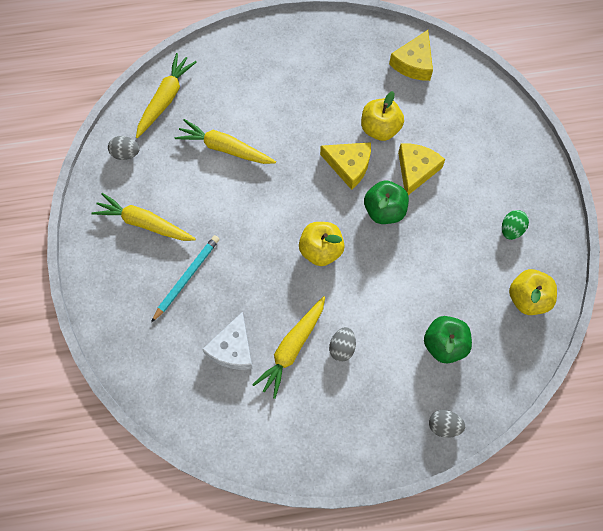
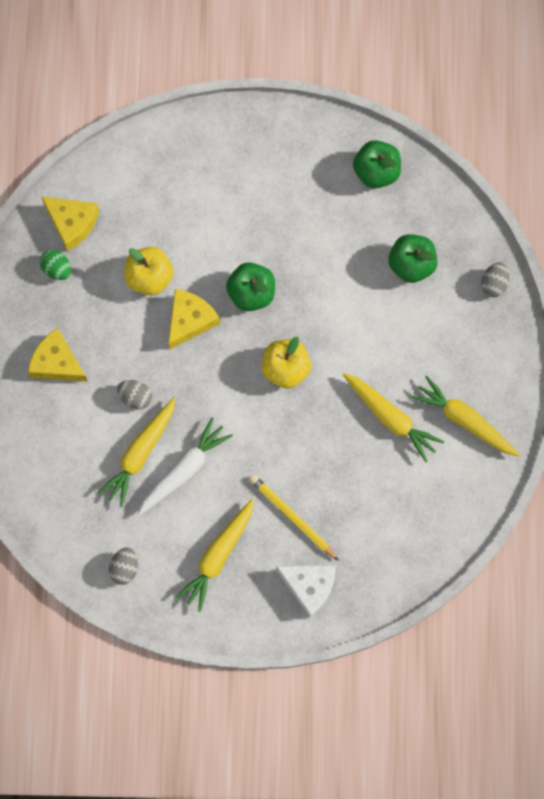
camera: 80 degrees left, 5 degrees up
yellow carrot [136,53,197,138] -> yellow carrot moved to [411,376,520,456]
turquoise pencil [151,235,220,322] -> yellow pencil [249,475,339,561]
white cheese [202,312,253,370] -> white cheese moved to [276,565,336,618]
grey egg [329,327,356,362] -> grey egg moved to [117,380,152,410]
yellow cheese [398,144,446,195] -> yellow cheese moved to [28,328,88,382]
green egg [502,210,529,240] -> green egg moved to [40,249,71,280]
yellow apple [509,269,557,315] -> green apple [353,140,401,188]
none -> white carrot [137,417,233,516]

